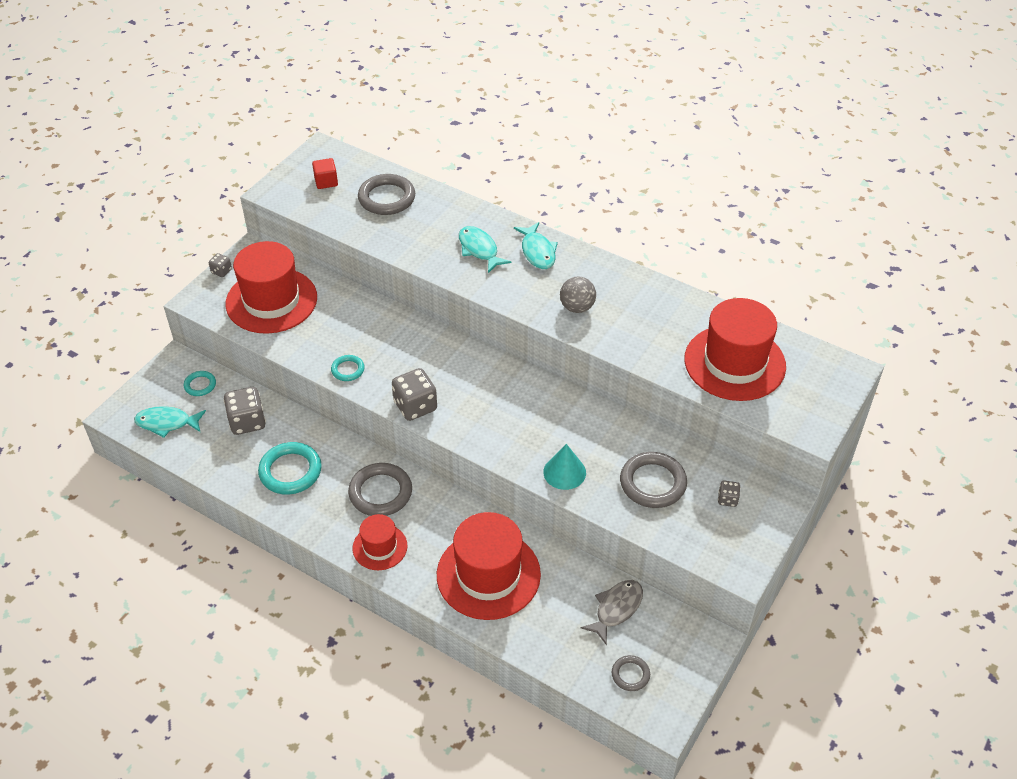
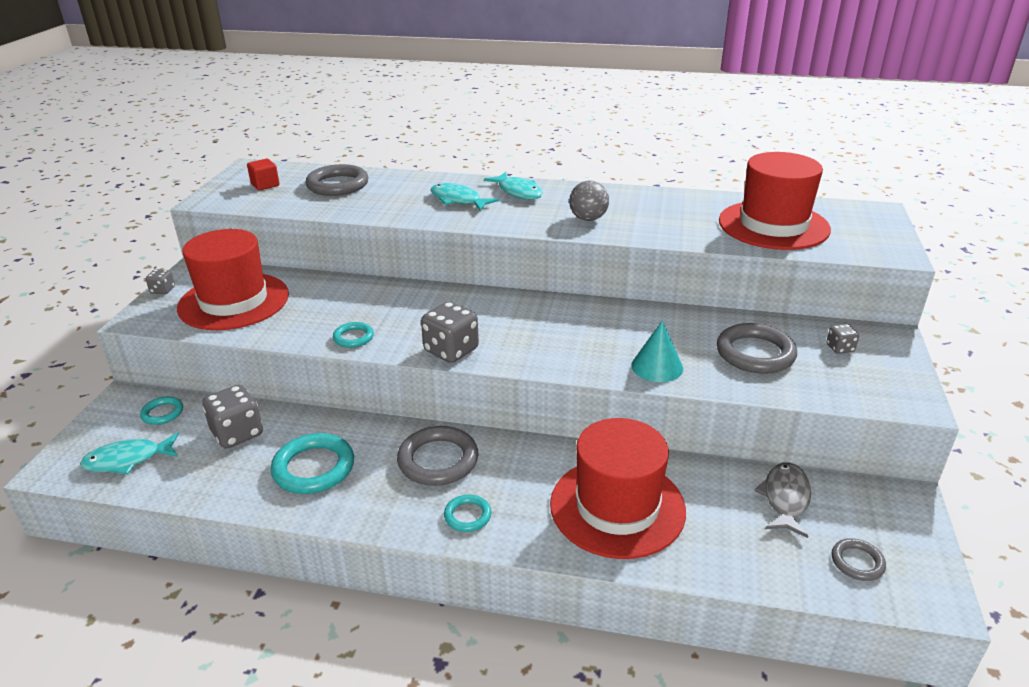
camera: 20 degrees left, 15 degrees down
red hat [352,514,407,570] -> turquoise ring [444,494,492,532]

